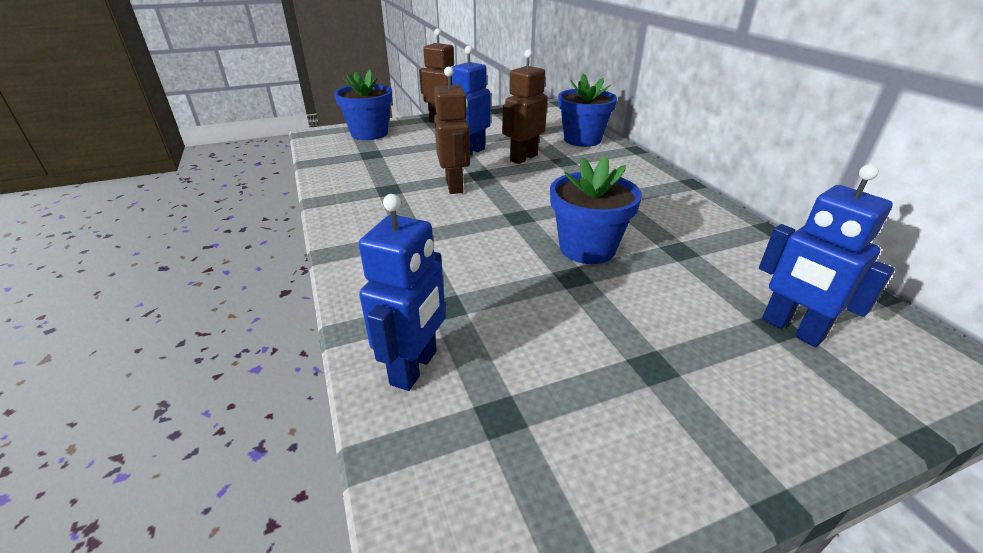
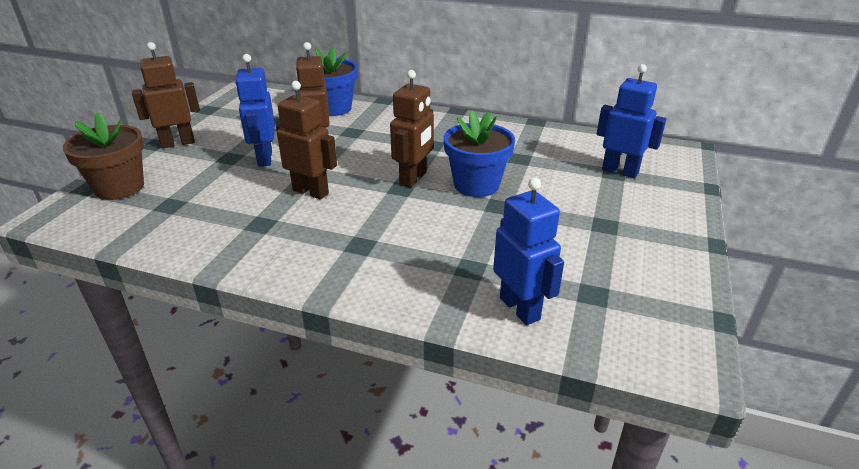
camera: 50 degrees left, 0 degrees up
blue flower pot [334,69,392,140] -> brown flower pot [63,112,144,200]
blue robot [759,164,895,347] -> blue robot turned 150 degrees counterclockwise [596,64,666,178]
none -> brown robot [390,70,434,188]

